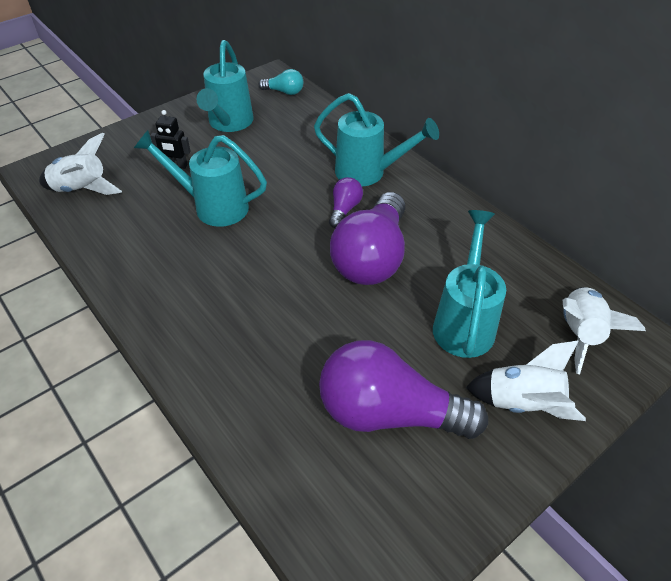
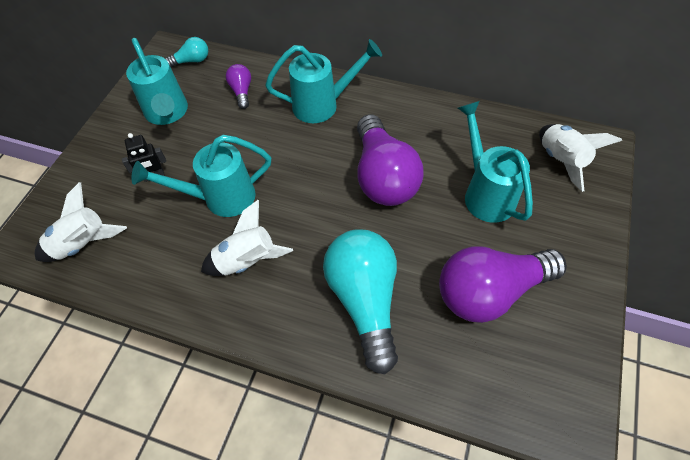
camera: 30 degrees left, 10 degrees up
purple light bulb [329,177,363,228] -> purple light bulb moved to [226,64,251,109]
white rocket [466,340,586,421] -> white rocket moved to [201,200,293,276]
none -> turquoise light bulb [323,229,398,374]

